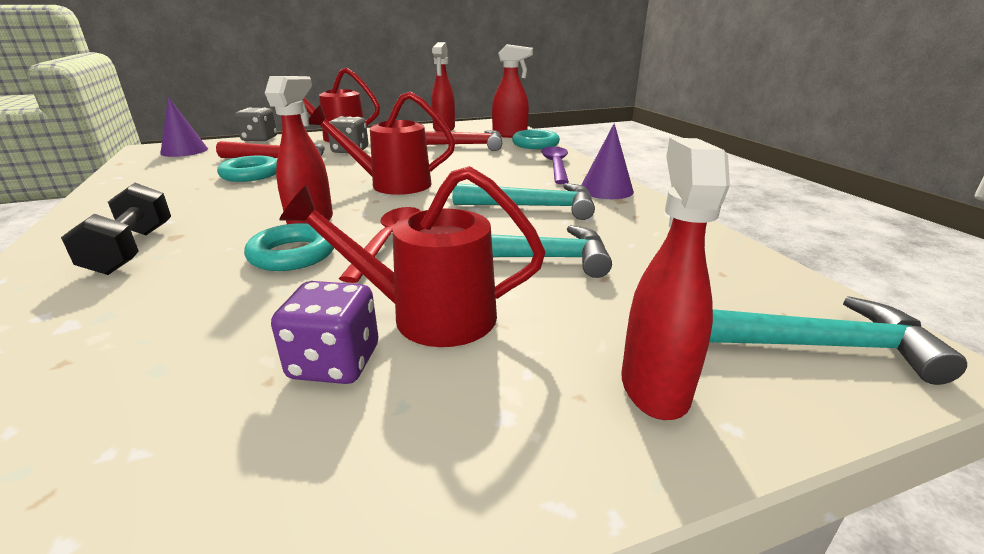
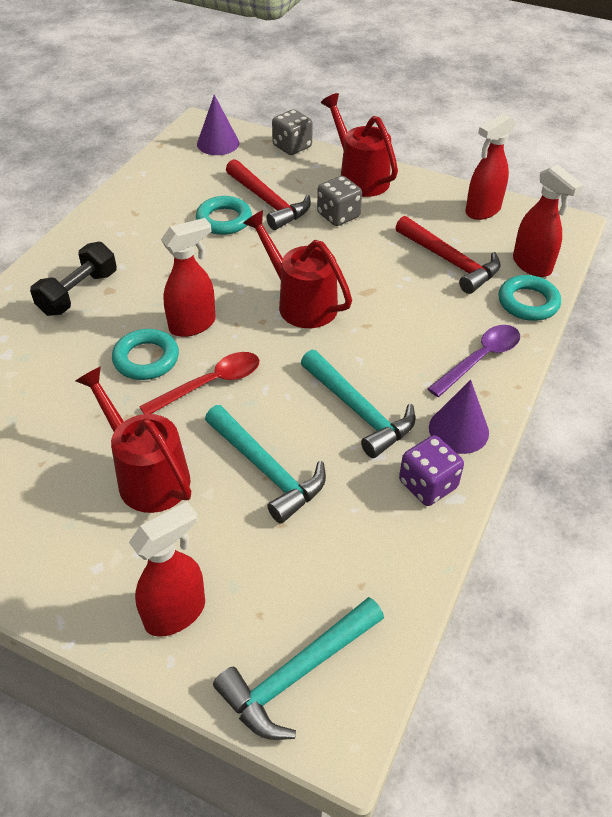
camera: 45 degrees right, 20 degrees up
purple dice [271,281,378,384] -> purple dice moved to [399,435,464,506]
turquoise hammer [710,296,967,385] -> turquoise hammer turned 90 degrees clockwise [213,597,384,740]

